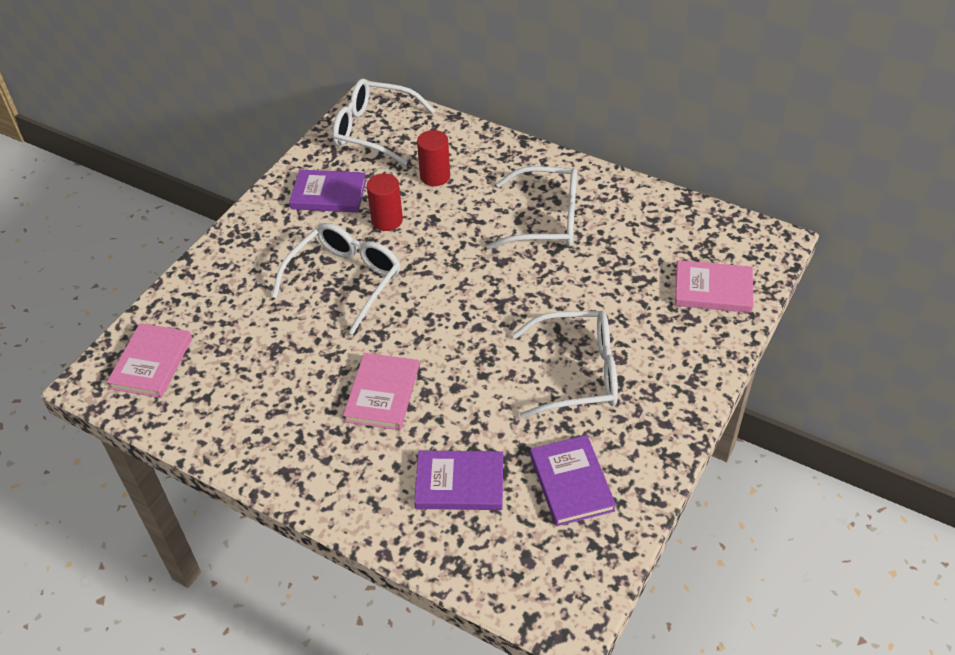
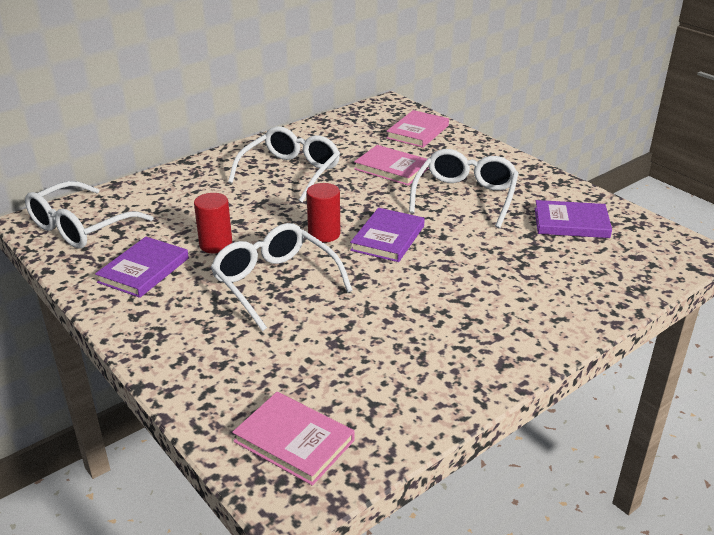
camera: 70 degrees left, 15 degrees down
pink book [343,353,419,430] -> pink book moved to [354,145,429,186]
purple book [414,451,503,510] -> purple book moved to [350,208,425,262]
red cylinder [417,130,450,186] -> red cylinder moved to [307,183,340,243]

